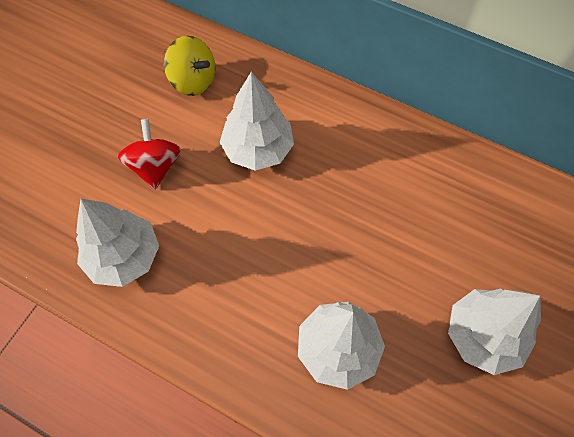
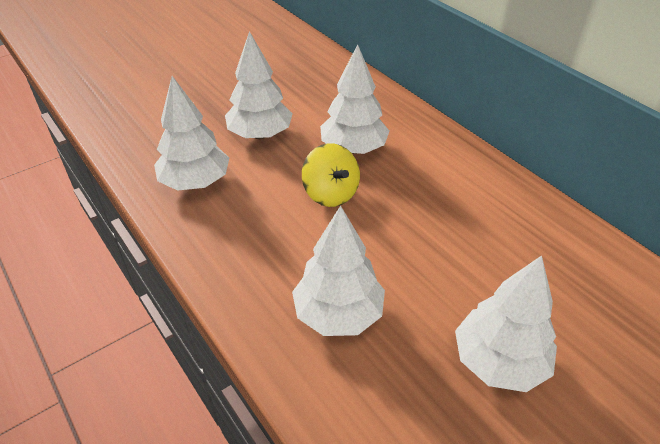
camera: 25 degrees right, 20 degrees down
red spinning top [118,119,181,189] -> white tree [225,31,293,139]
yellow spinning top [164,36,215,96] -> yellow spinning top moved to [302,143,360,207]

